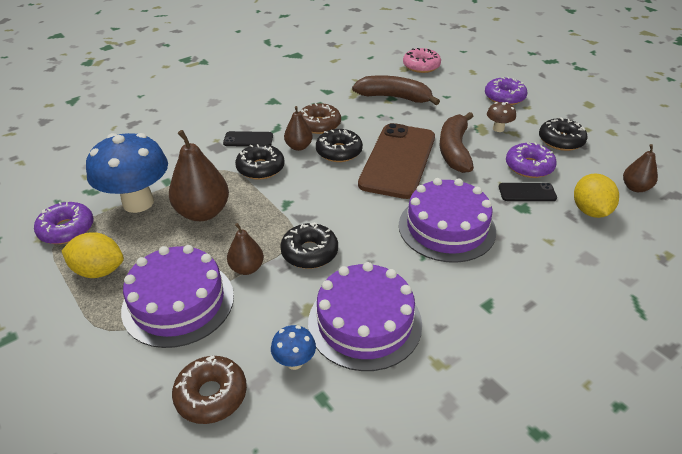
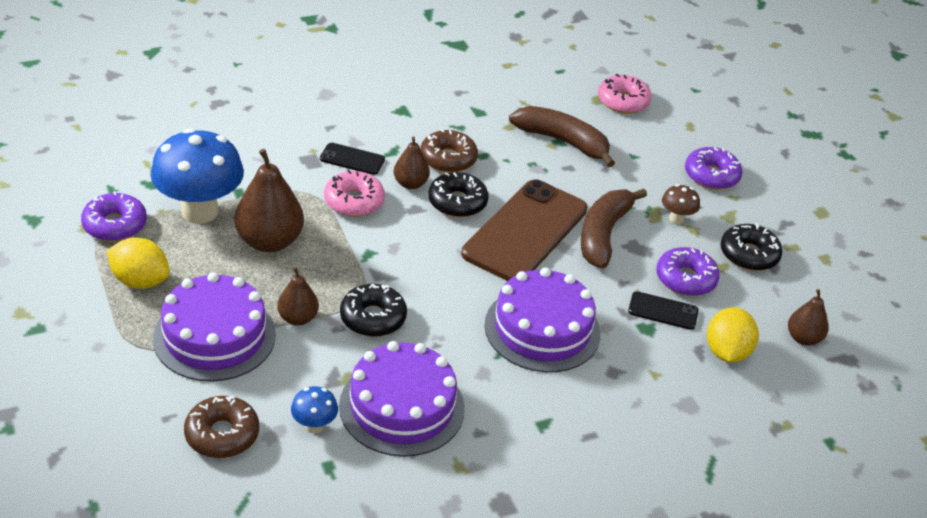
camera: 10 degrees right, 0 degrees up
black donut [235,144,285,180] -> pink donut [324,170,385,217]

